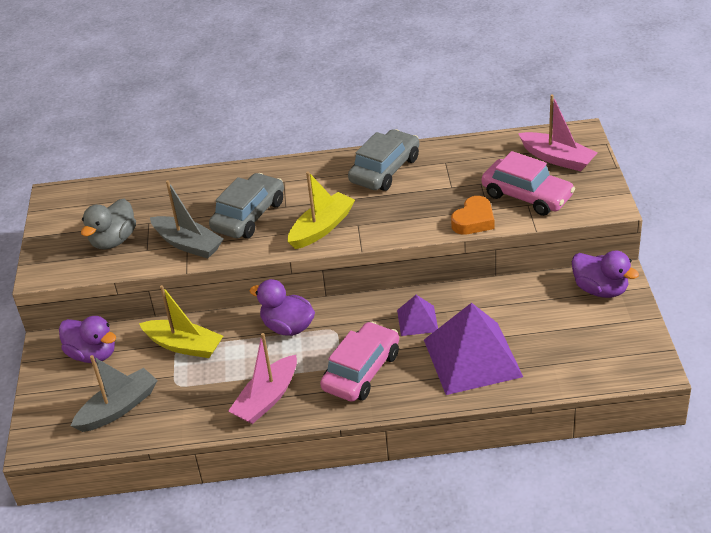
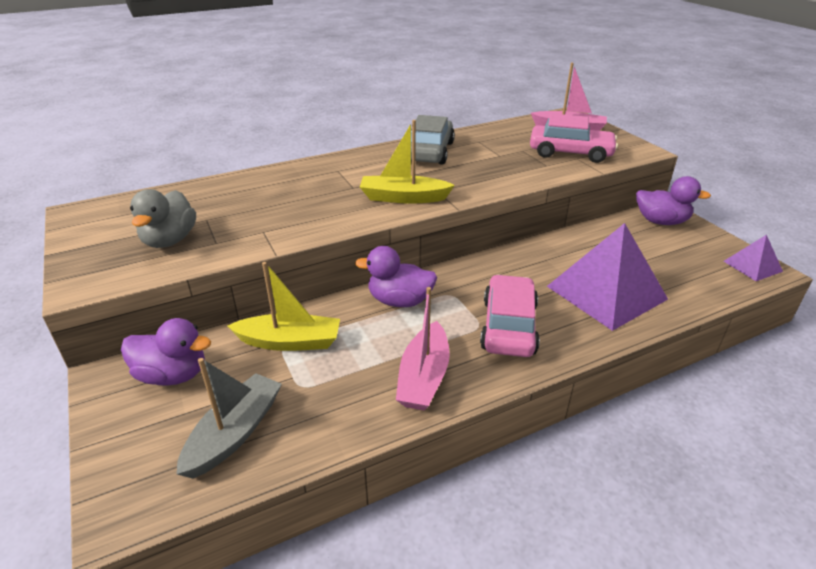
camera: 25 degrees left, 5 degrees down
grey boat [150,180,224,259] -> none
grey car [209,173,284,238] -> none
yellow boat [288,171,355,249] -> yellow boat turned 105 degrees counterclockwise [360,120,455,204]
purple pyramid [397,295,438,336] -> purple pyramid moved to [723,235,783,281]
orange heart [451,196,494,235] -> none

